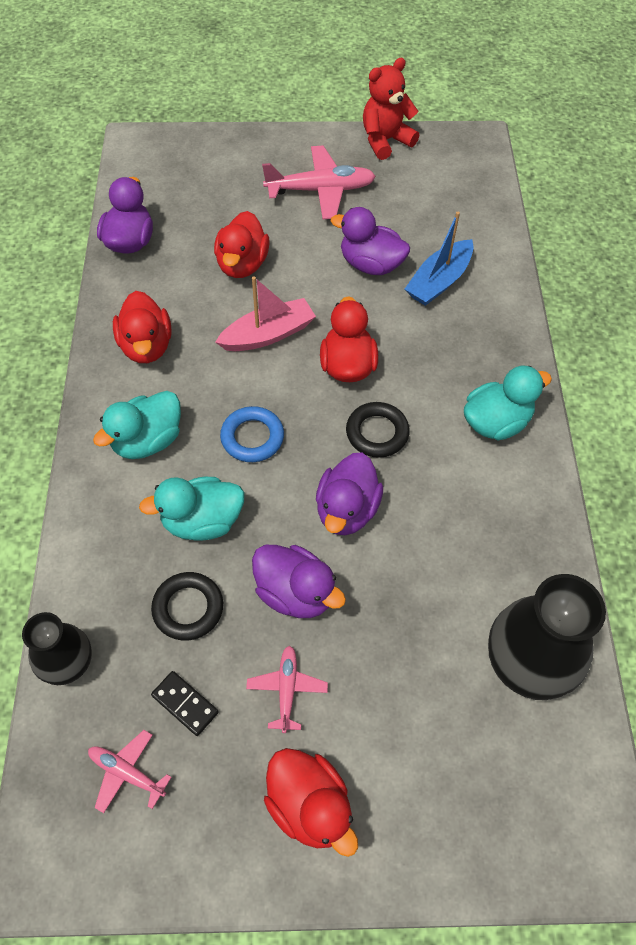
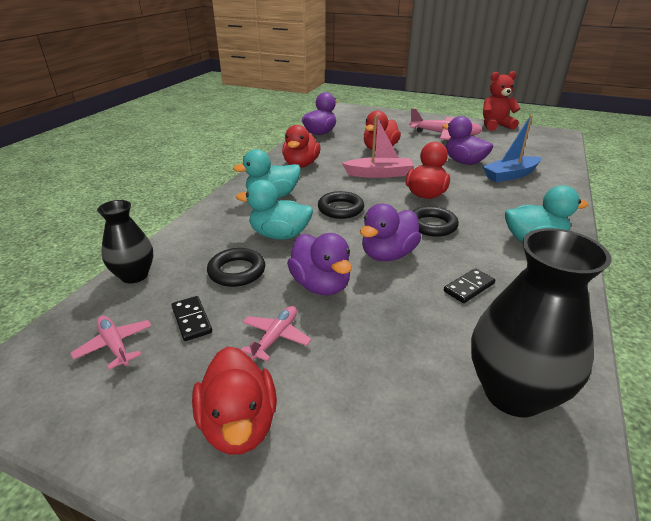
camera: 25 degrees right, 25 degrees down
blue ring [220,406,284,462] -> black ring [318,191,364,219]
none -> black domino [444,268,495,303]

